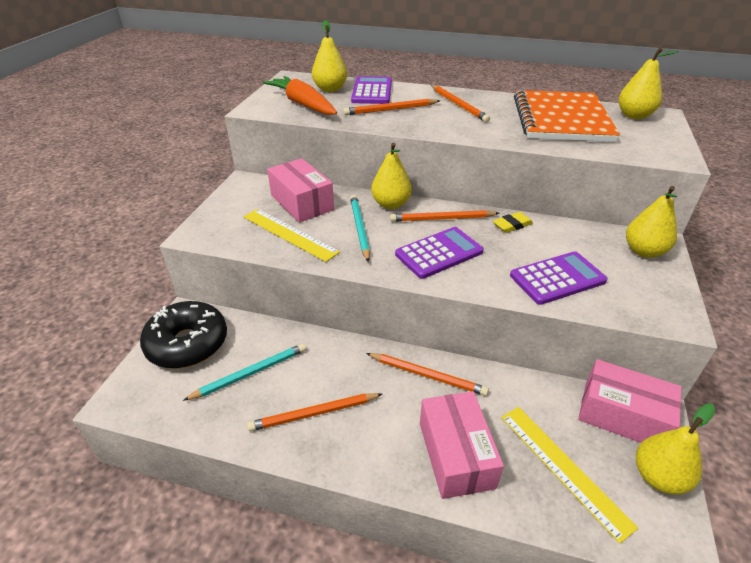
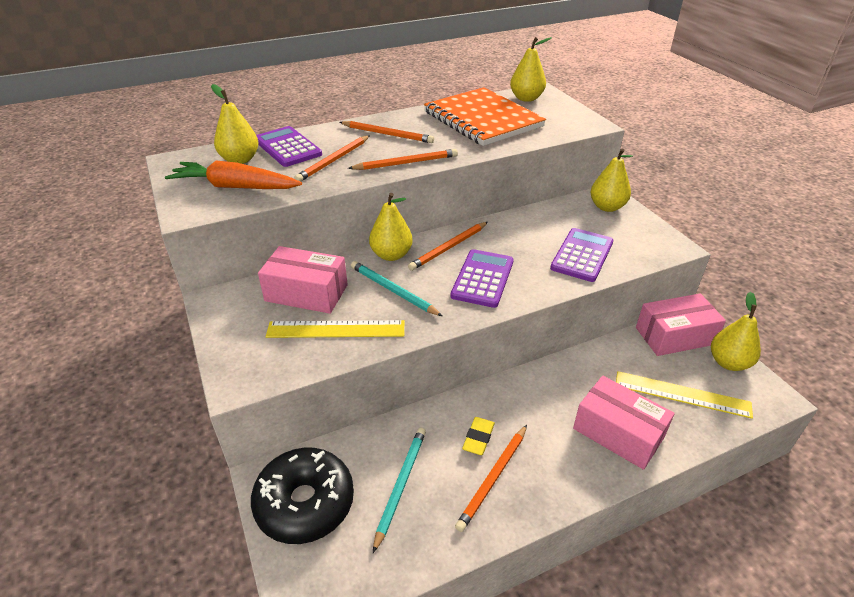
camera: 40 degrees left, 0 degrees up
orange pencil [366,353,489,396] -> orange pencil moved to [348,149,458,170]
yellow eraser [493,212,533,233] -> yellow eraser moved to [462,417,495,455]

